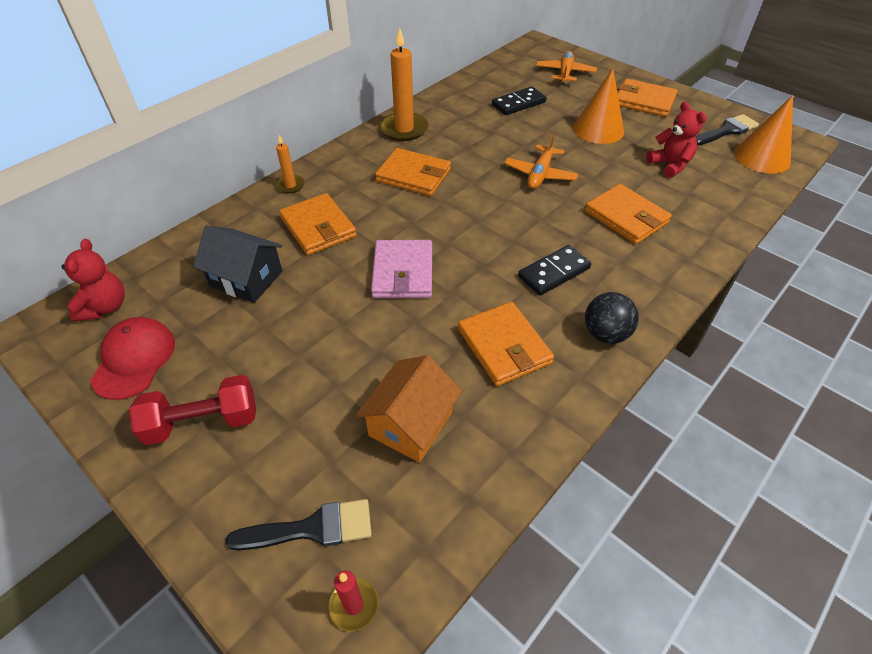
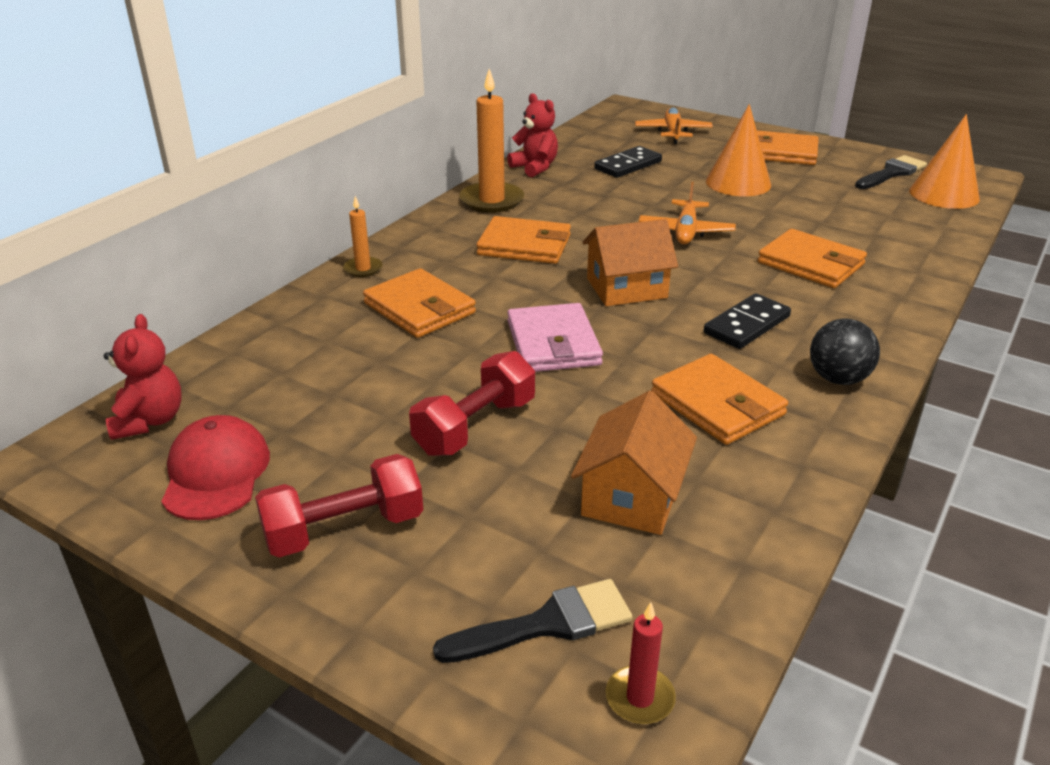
camera: 10 degrees left, 15 degrees down
black house [193,226,282,303] -> none
red teddy bear [646,102,707,178] -> red teddy bear moved to [507,93,558,177]
none -> red dumbbell [409,351,535,456]
none -> orange house [583,219,678,306]

